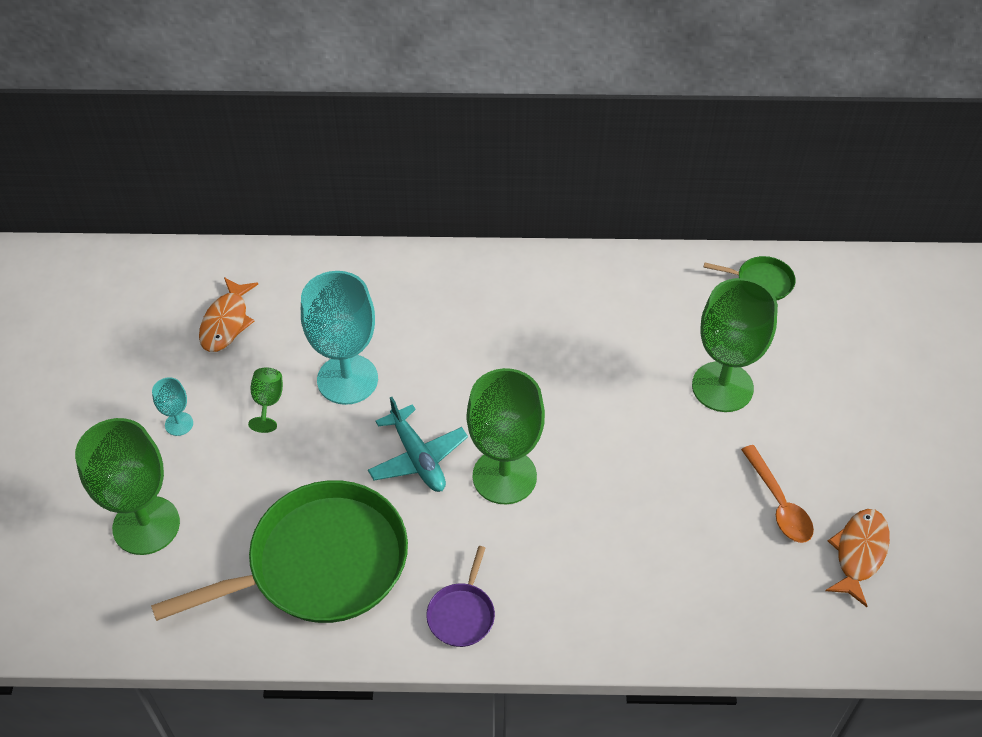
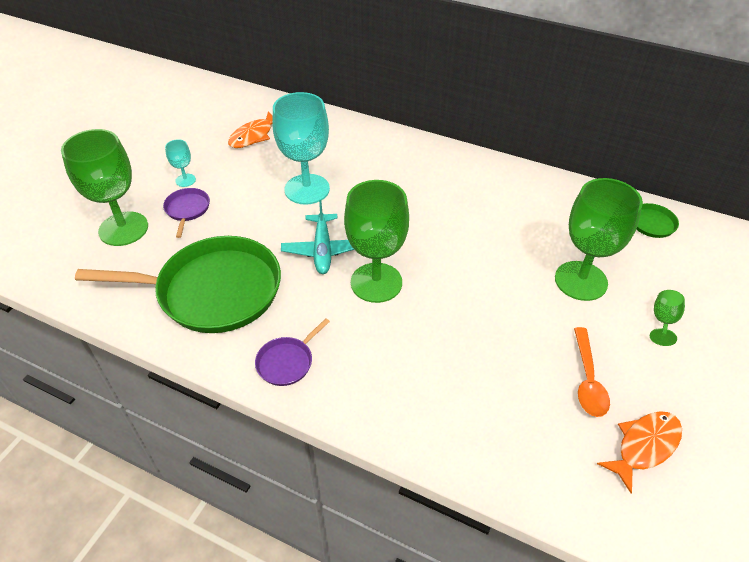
camera: 25 degrees right, 5 degrees down
green goblet [248,367,283,433] -> green goblet moved to [650,290,685,346]
none -> purple pan [163,188,210,238]

